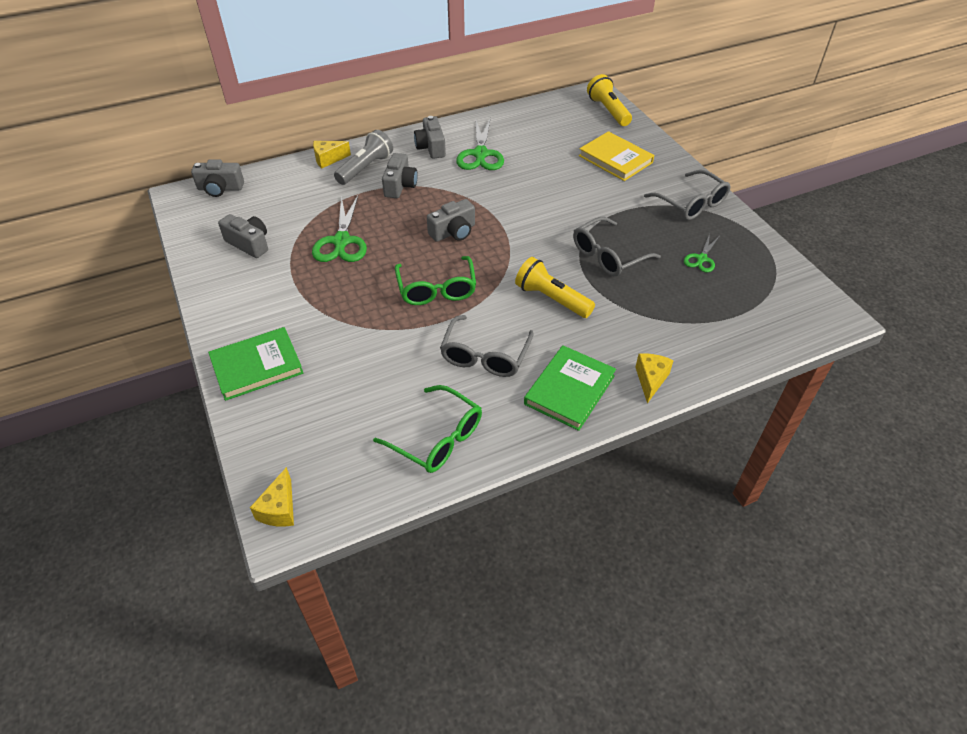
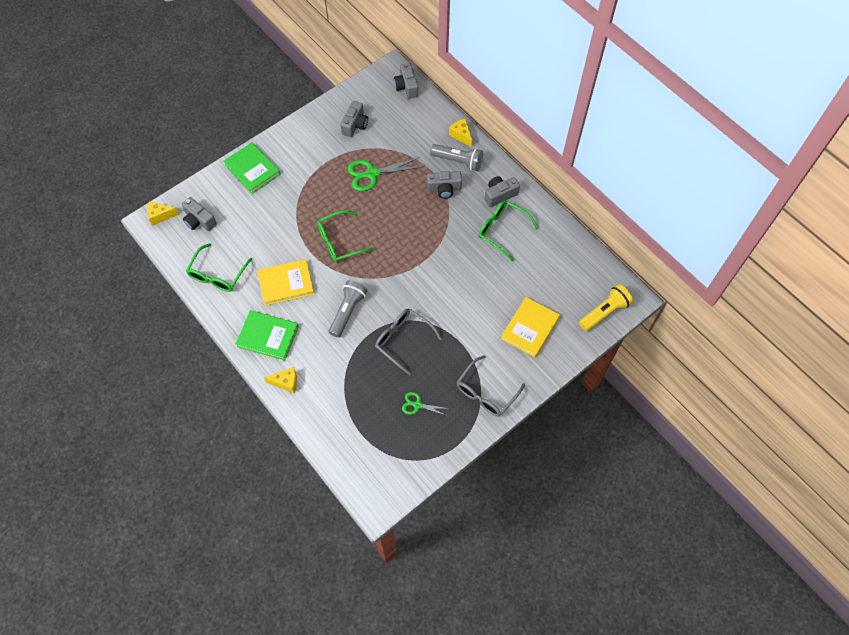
camera: 75 degrees right, 15 degrees up
grey camera [427,199,475,242] -> grey camera moved to [182,197,217,231]
grey glasses [440,315,534,377] -> yellow book [257,259,314,306]
green scissors [456,117,504,170] -> green glasses [478,200,539,261]
yellow flashlight [515,257,595,318] -> grey flashlight [329,280,367,338]

